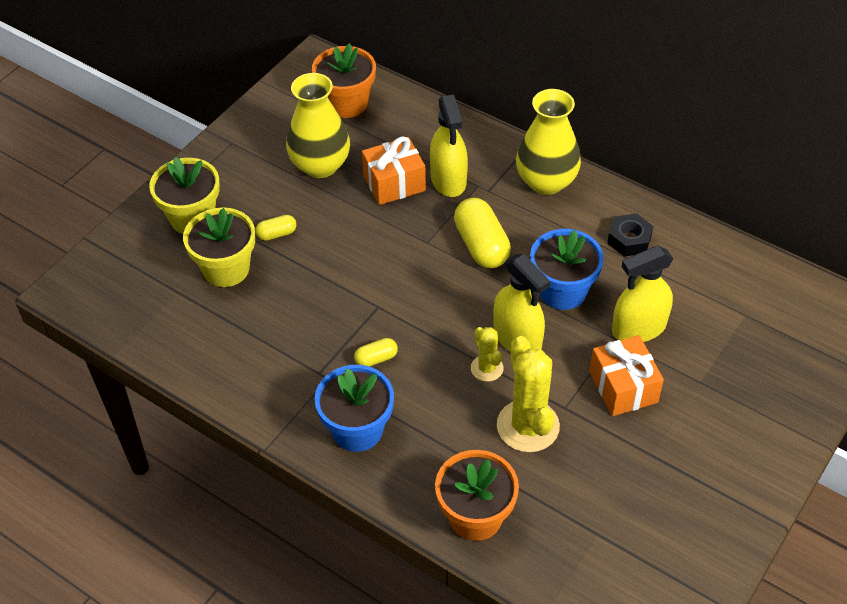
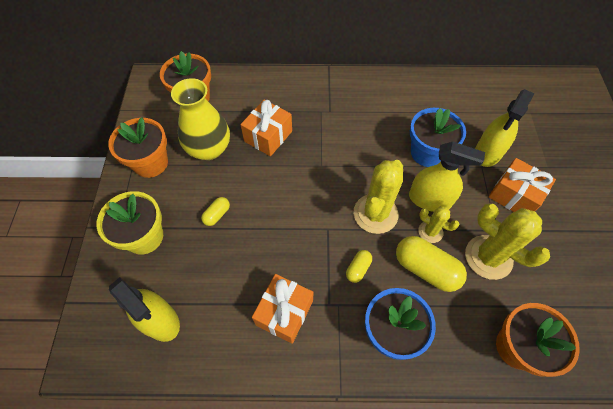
camera: 35 degrees left, 10 degrees up
yellow flower pot [183,207,255,287] -> none
yellow spray bottle [430,95,468,197] -> yellow spray bottle moved to [109,277,180,342]
yellow capsule [454,198,511,268] -> yellow capsule moved to [396,236,467,292]
yellow vase [516,89,581,195] -> none
black nut [607,213,653,257] -> none
none -> orange flower pot [108,117,168,178]
none -> orange gift [252,274,314,344]
none -> yellow cactus [353,160,403,234]

